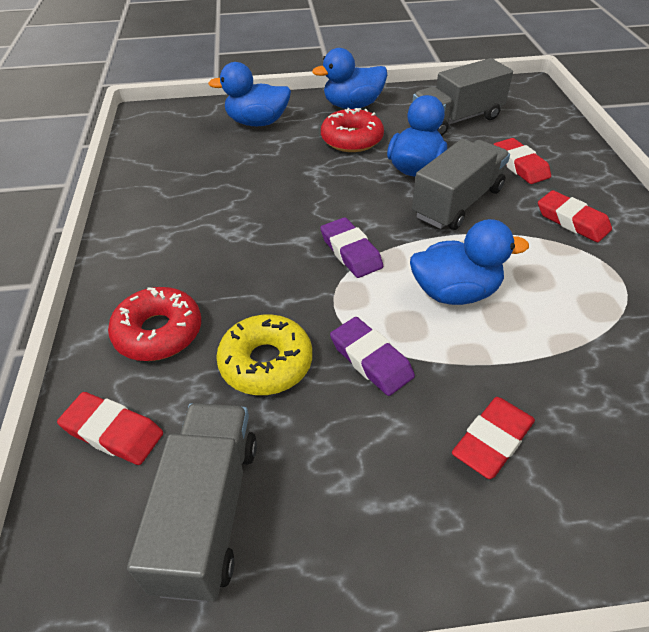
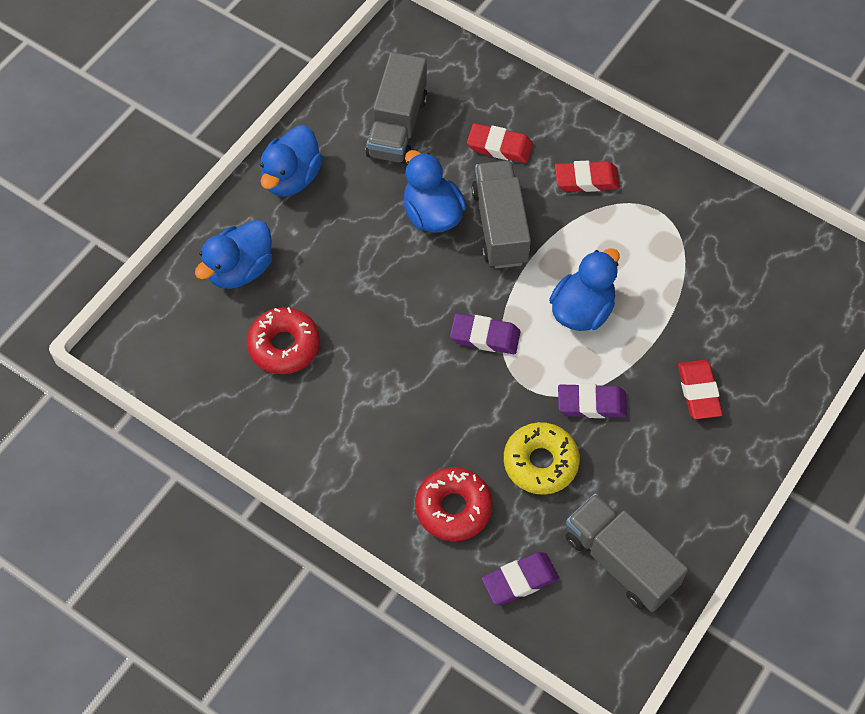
camera: 50 degrees left, 15 degrees up
red eraser [57,392,163,465] -> purple eraser [482,552,559,605]
red donut [321,108,384,152] -> red donut moved to [247,307,320,374]

